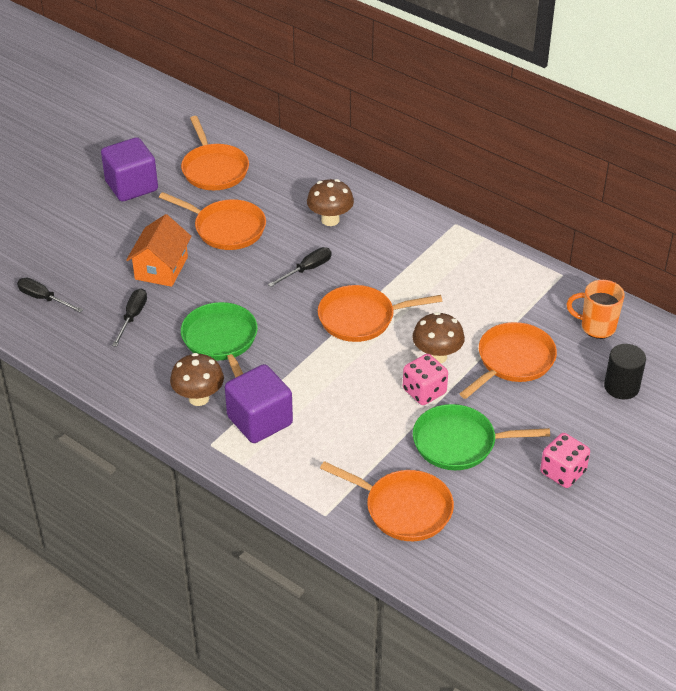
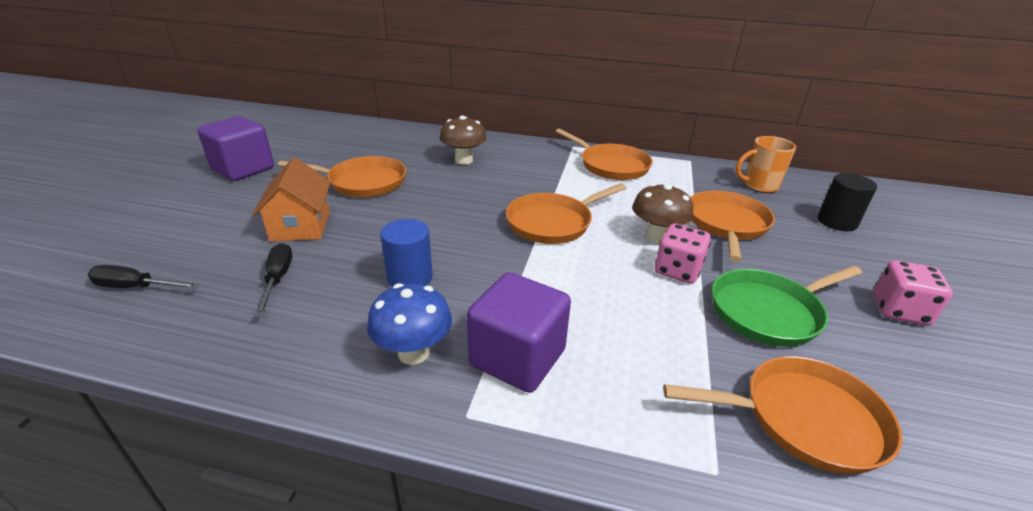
camera: 25 degrees left, 10 degrees down
brown mushroom [170,353,224,406] -> blue mushroom [367,283,452,365]
orange pan [181,116,249,190] -> orange pan moved to [555,129,653,180]
green pan [181,302,258,378] -> blue cylinder [380,219,433,287]
black screwdriver [268,247,332,287] -> none

